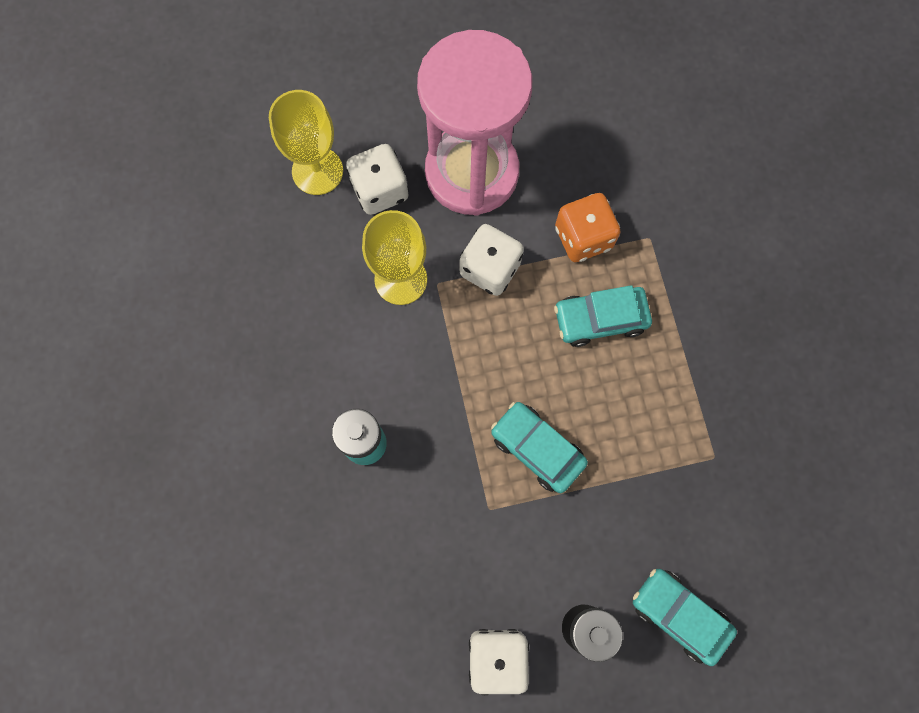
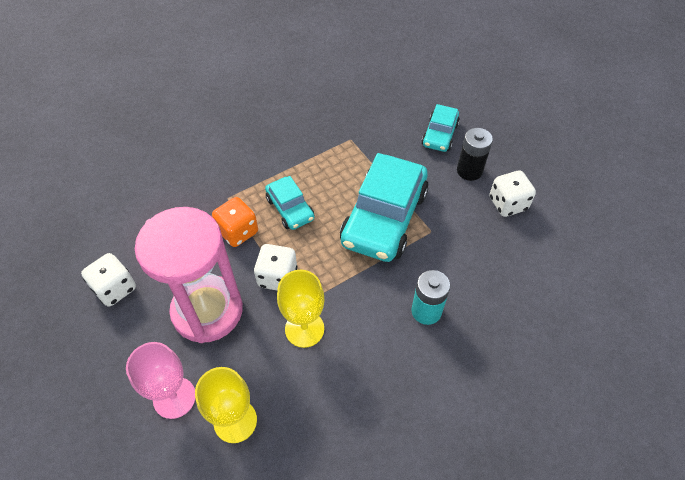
camera: 110 degrees left, 20 degrees down
white dice [346,144,409,215] -> white dice moved to [81,253,136,307]
turquoise car [491,402,588,493] -> turquoise car [340,153,429,262], size x1.94
none -> pink goblet [126,342,196,419]

